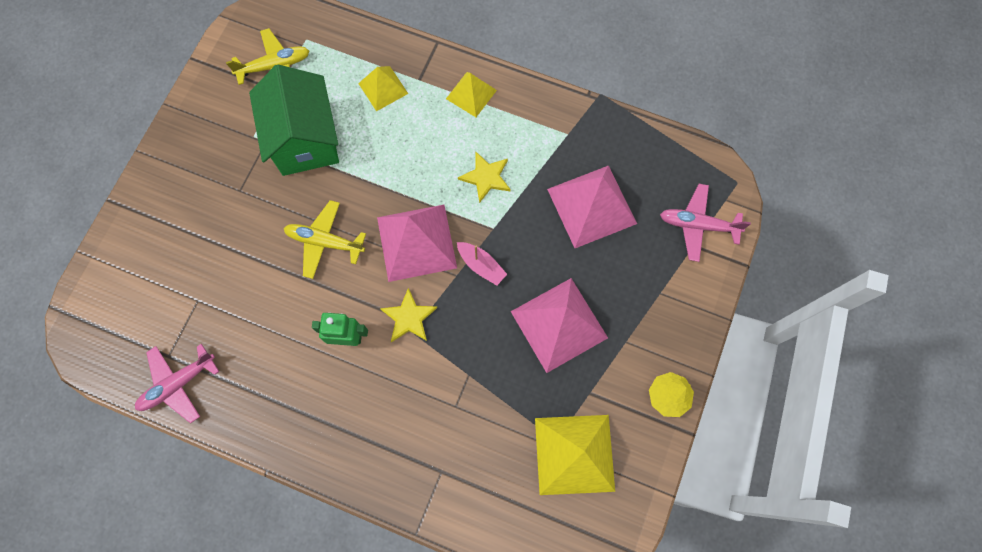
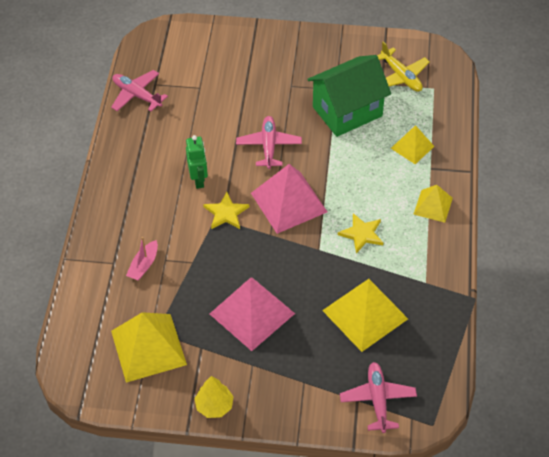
camera: 75 degrees right, 20 degrees down
yellow plane [284,200,366,279] -> pink plane [236,116,302,169]
pink boat [457,242,507,286] -> pink boat moved to [126,237,158,281]
pink pyramid [547,165,637,248] -> yellow pyramid [322,279,408,352]

